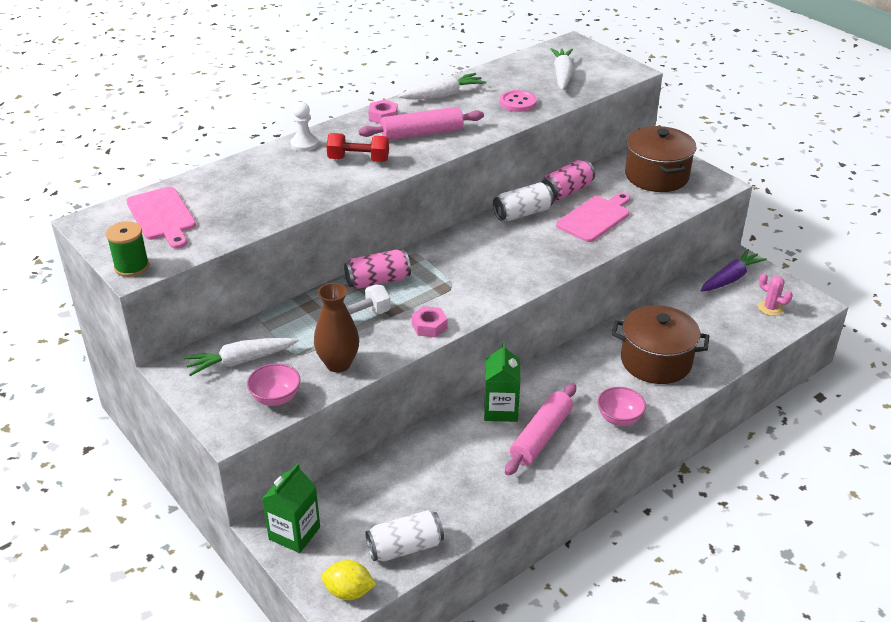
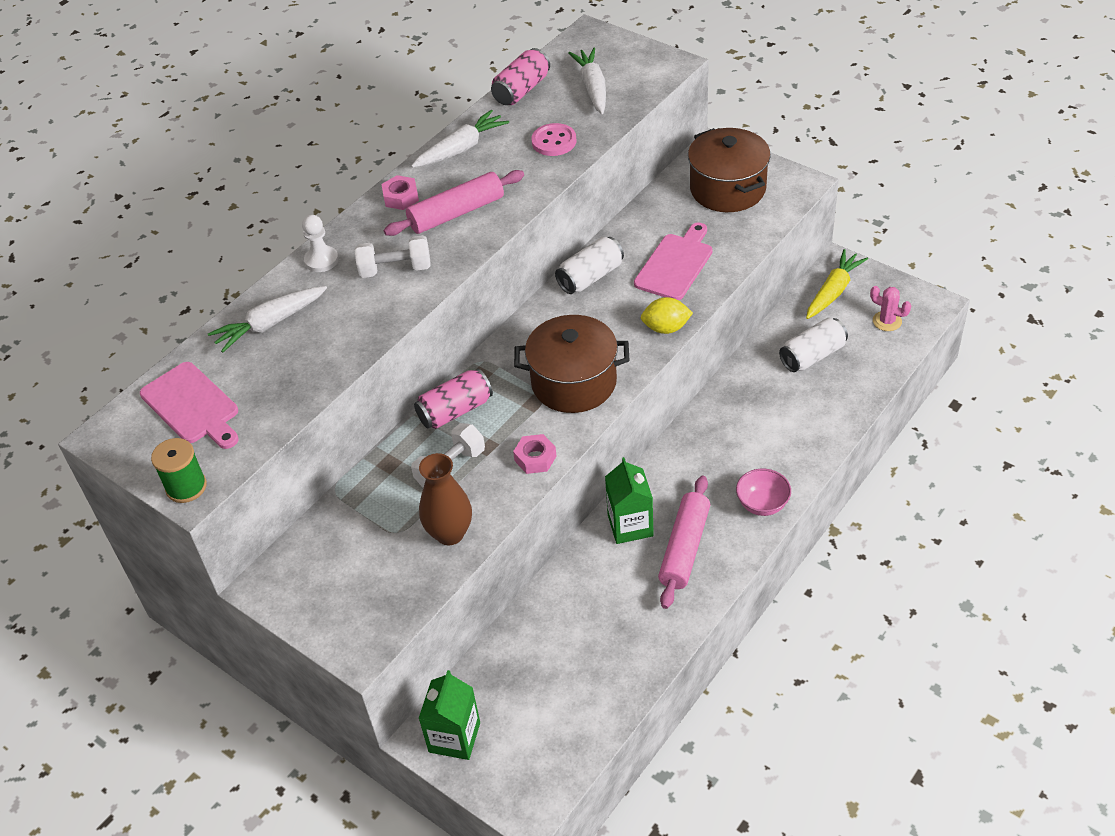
camera: 10 degrees left, 10 degrees up
white carrot [184,338,299,376] -> white carrot moved to [208,286,327,353]
pink bowl [247,363,301,406] -> none
yellow lemon [321,560,376,600] -> yellow lemon moved to [641,297,693,334]
red dumbbell [326,133,389,162] -> white dumbbell [355,235,431,278]
white can [365,510,444,561] -> white can moved to [779,318,848,372]
pink can [542,160,595,201] -> pink can moved to [491,48,550,105]
brown pot [612,305,709,384] -> brown pot moved to [514,315,629,413]
purple carrot [700,249,767,292] -> yellow carrot [806,249,868,319]

